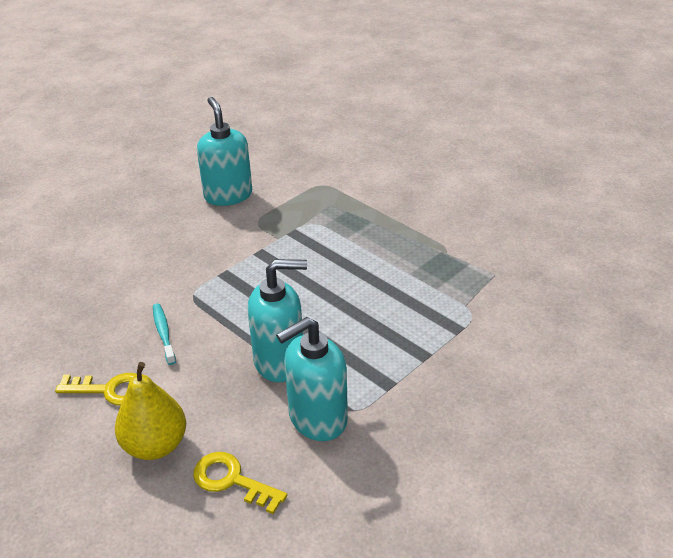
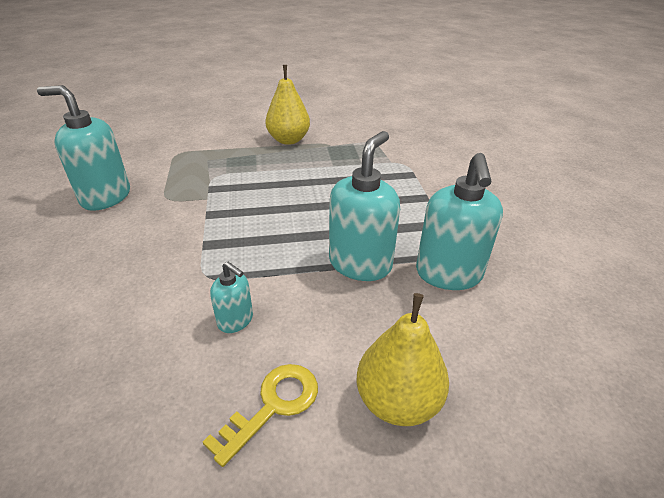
camera: 55 degrees left, 0 degrees up
turquoise toothbrush [153,304,176,365] -> turquoise soap dispenser [210,262,253,333]
yellow key [193,452,287,514] -> none
none -> yellow pear [265,65,310,145]

